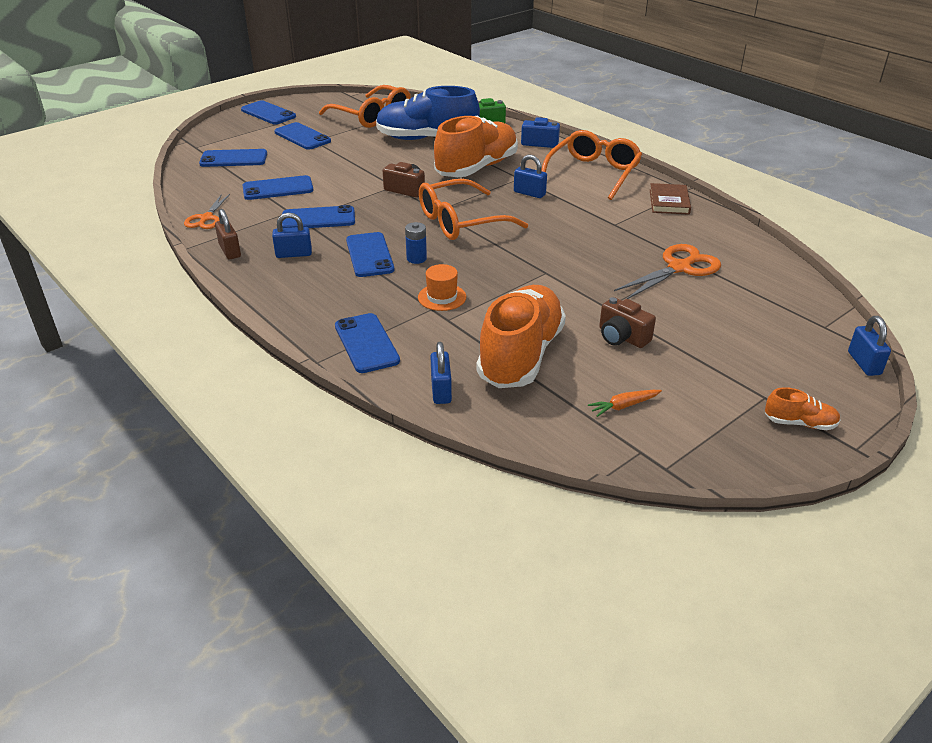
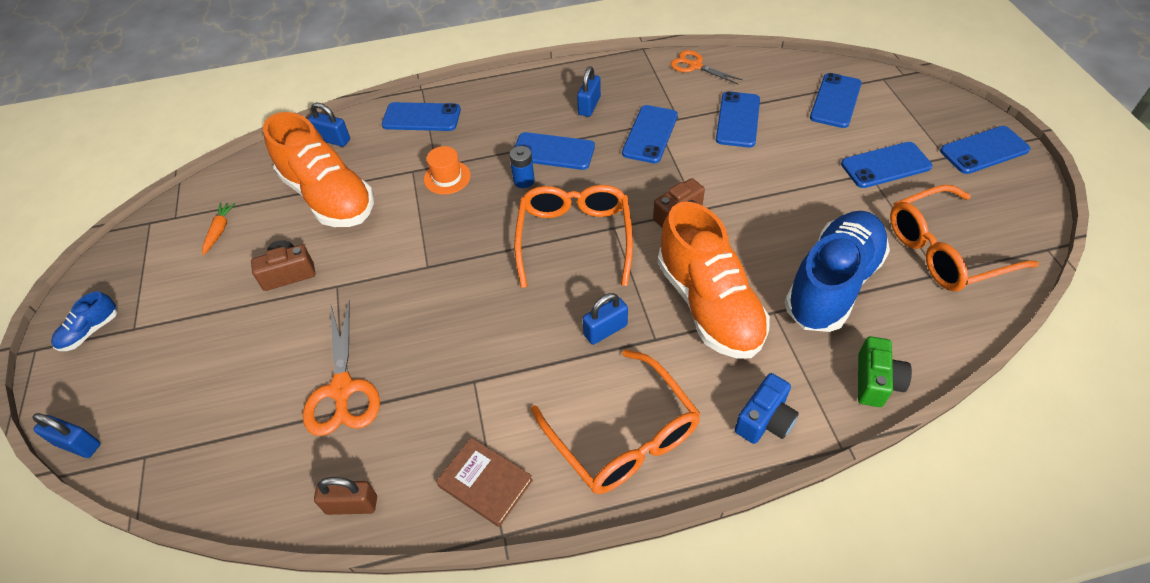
camera: 120 degrees right, 15 degrees up
brown padlock [215,209,241,259] -> brown padlock moved to [314,477,377,515]
orange shoe [765,387,841,430] -> blue shoe [51,291,117,351]

